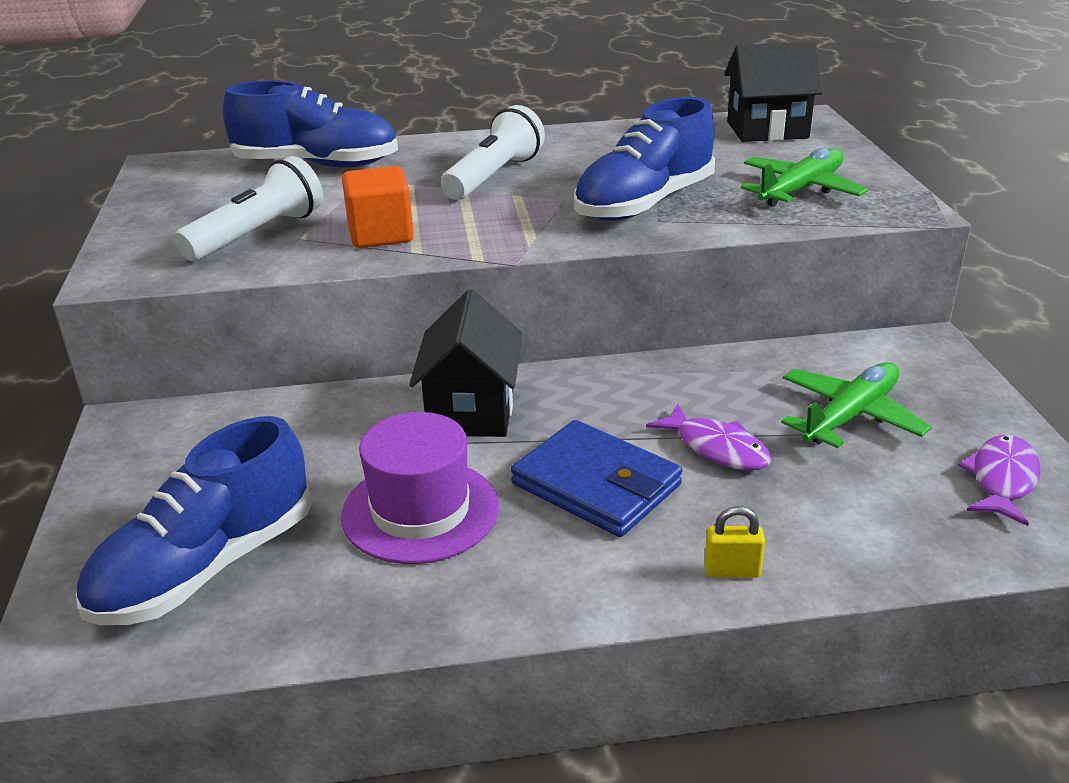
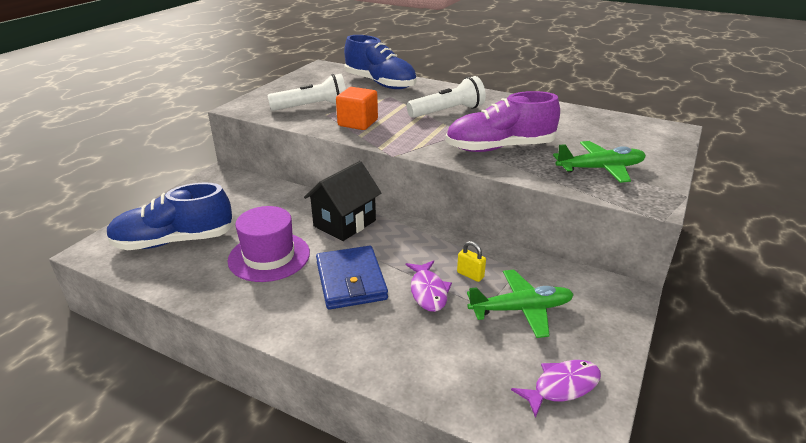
camera: 35 degrees right, 0 degrees up
blue shoe [574,97,715,221] -> purple shoe [445,91,560,152]
yellow padlock [704,506,765,578] -> yellow padlock moved to [457,241,486,282]
black house [724,42,823,142] -> none

